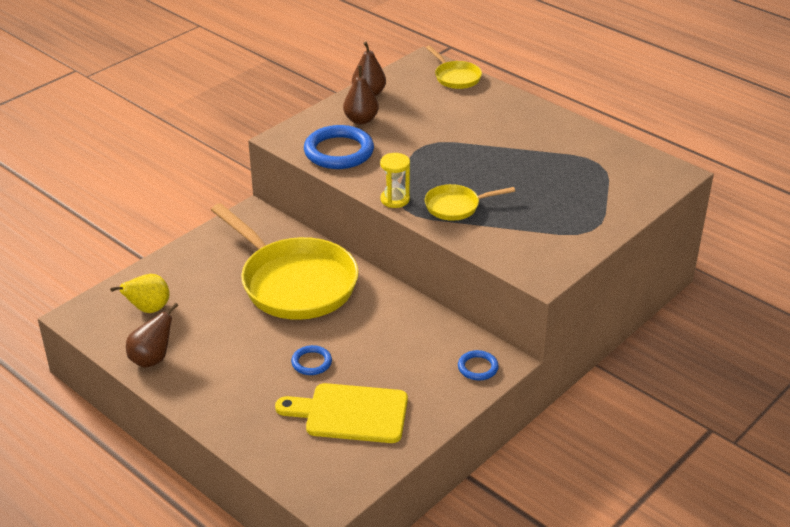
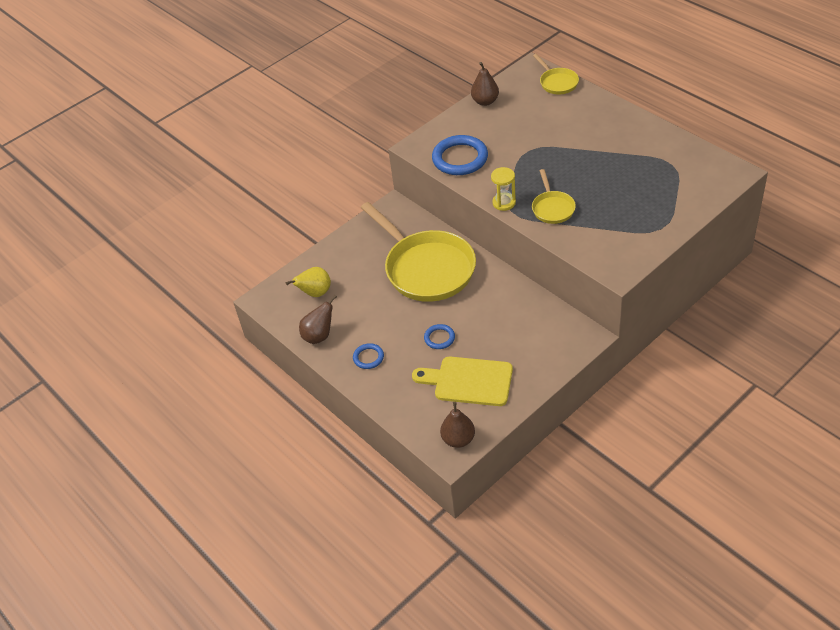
camera: 10 degrees right, 10 degrees up
brown pear [343,66,379,124] -> brown pear moved to [440,402,475,448]
yellow pan [425,184,515,221] -> yellow pan turned 90 degrees counterclockwise [532,169,576,224]
blue ring [458,350,499,380] -> blue ring moved to [353,343,384,369]

